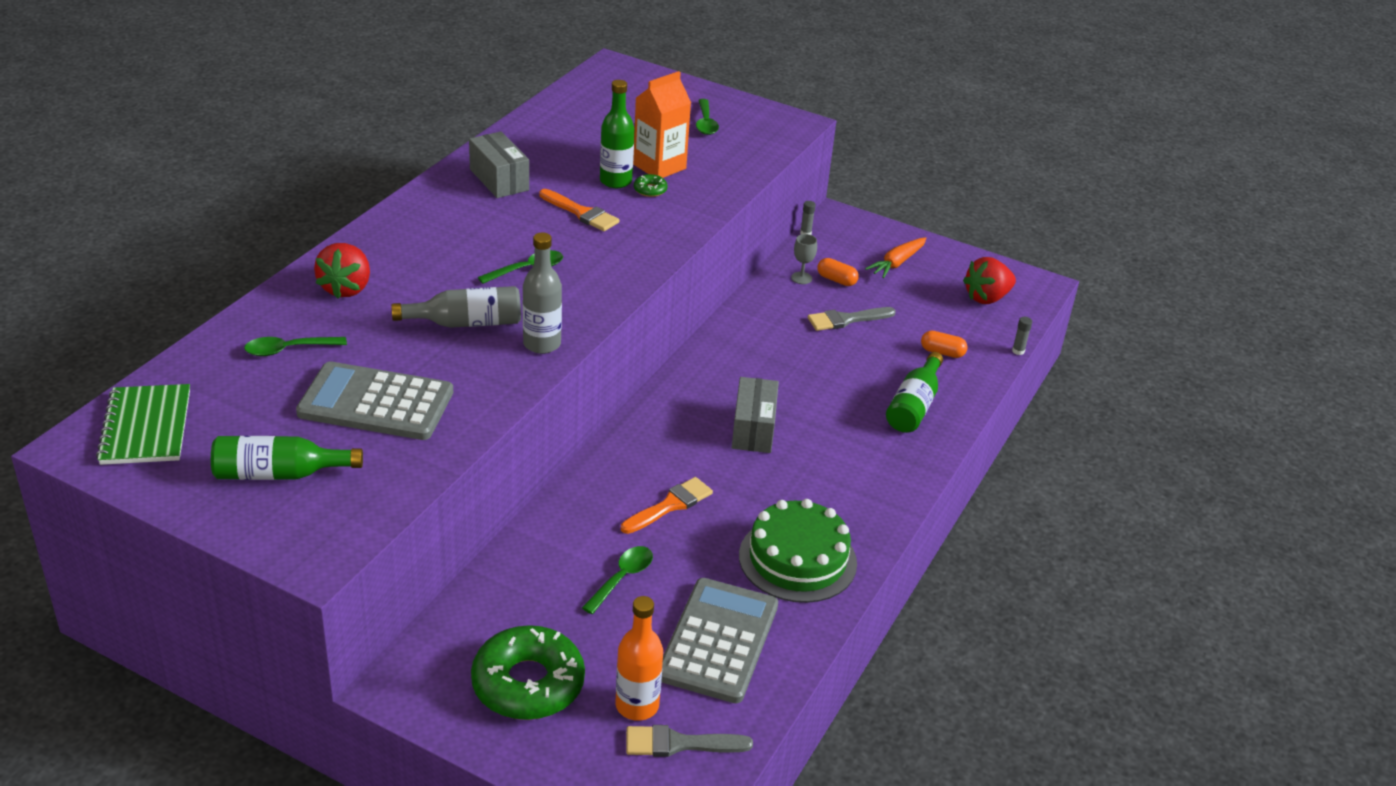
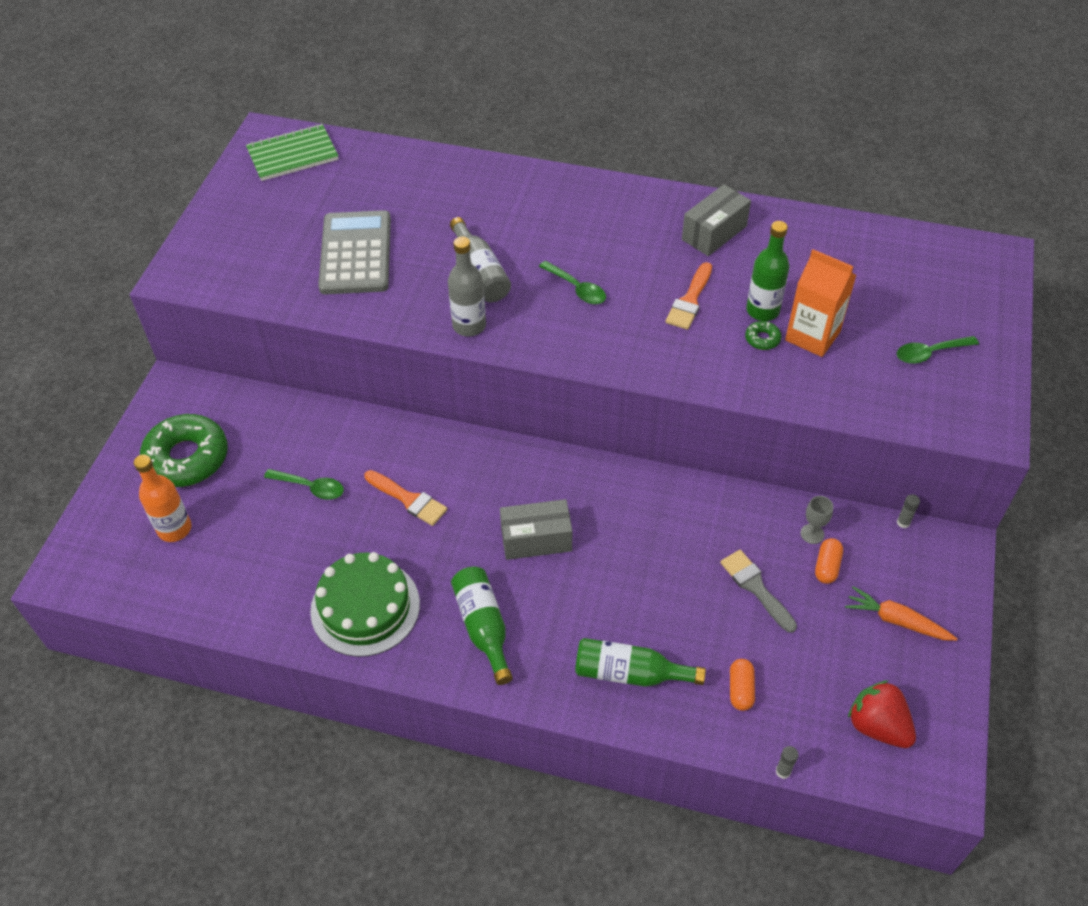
camera: 80 degrees right, 15 degrees up
green bottle [211,436,363,480] -> green bottle moved to [451,566,513,685]
green spoon [244,337,347,356] -> none
red strawberry [314,243,370,299] -> none
grey brush [626,725,753,757] -> none
grey calculator [661,578,778,703] -> none

